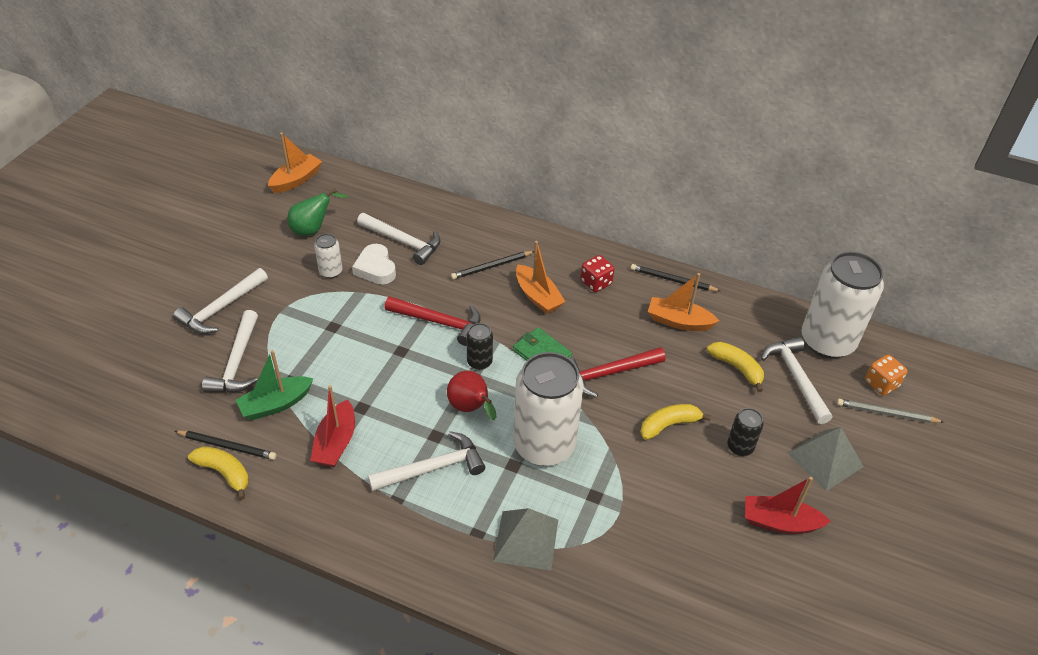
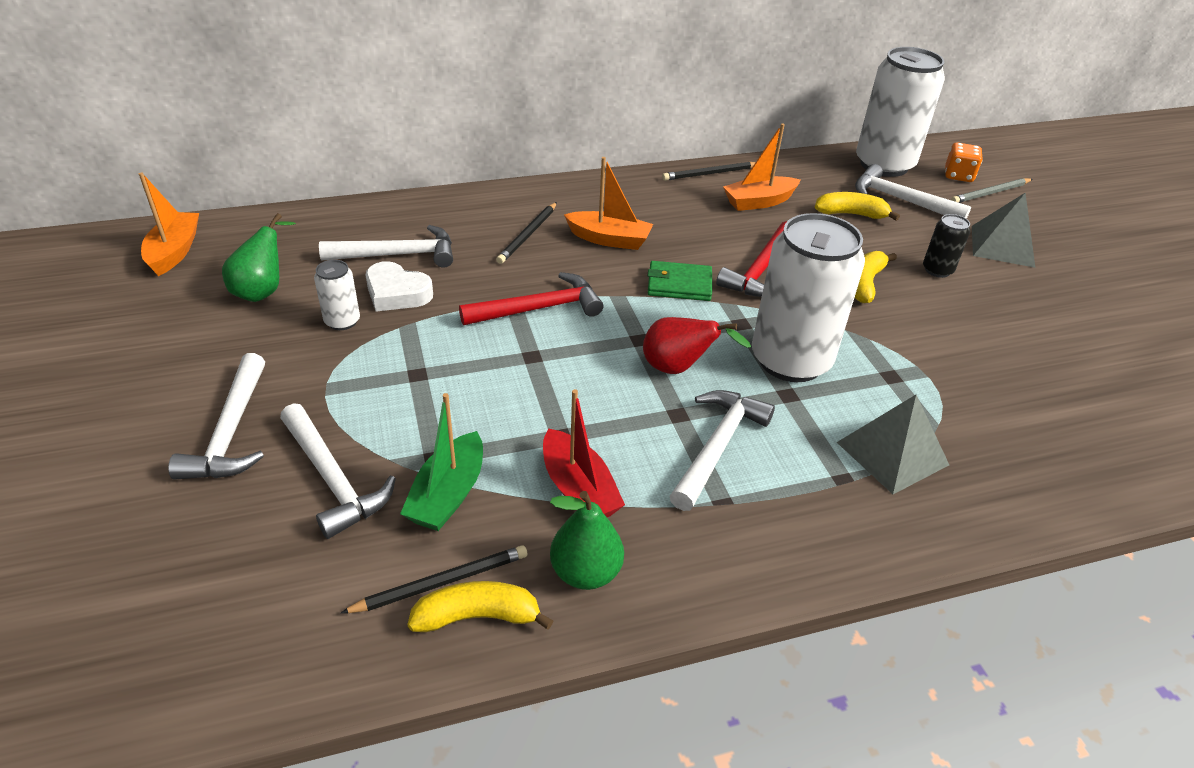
camera: 40 degrees left, 5 degrees down
black can [466,323,493,370] -> none
red dice [581,255,614,292] -> none
red boat [745,477,831,534] -> none
none -> green pear [550,491,624,590]

